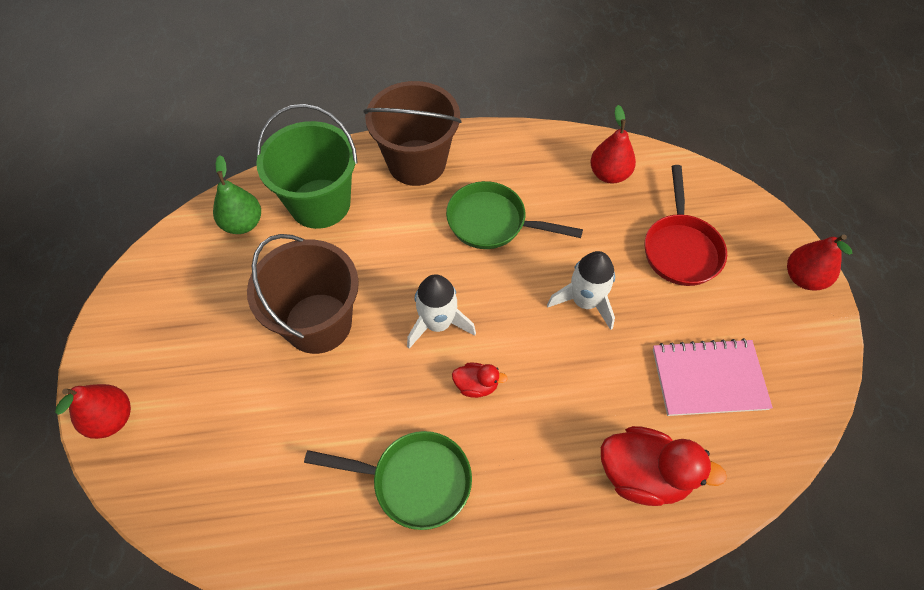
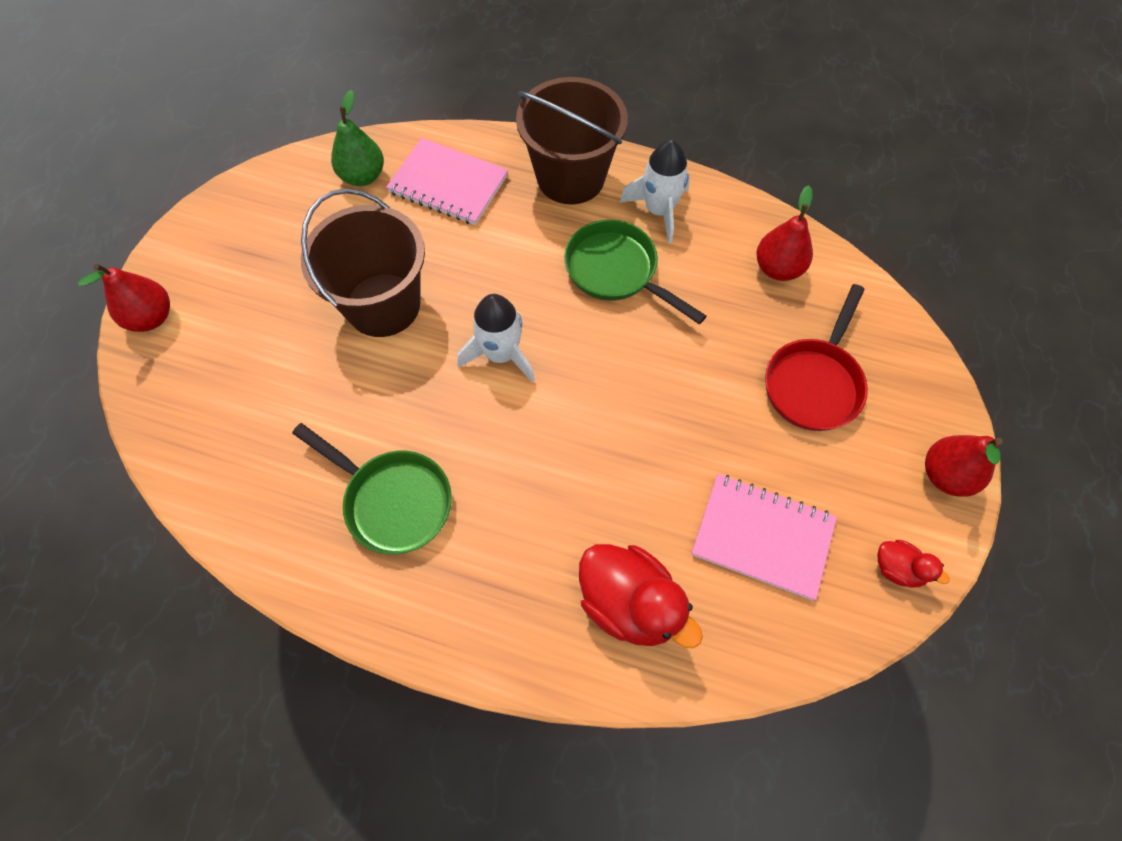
camera: 25 degrees right, 5 degrees up
green bucket [256,104,358,229] -> pink notebook [386,138,508,225]
red duck [452,362,508,398] -> red duck moved to [877,540,950,588]
white rocket [547,251,615,330] -> white rocket moved to [620,140,690,243]

